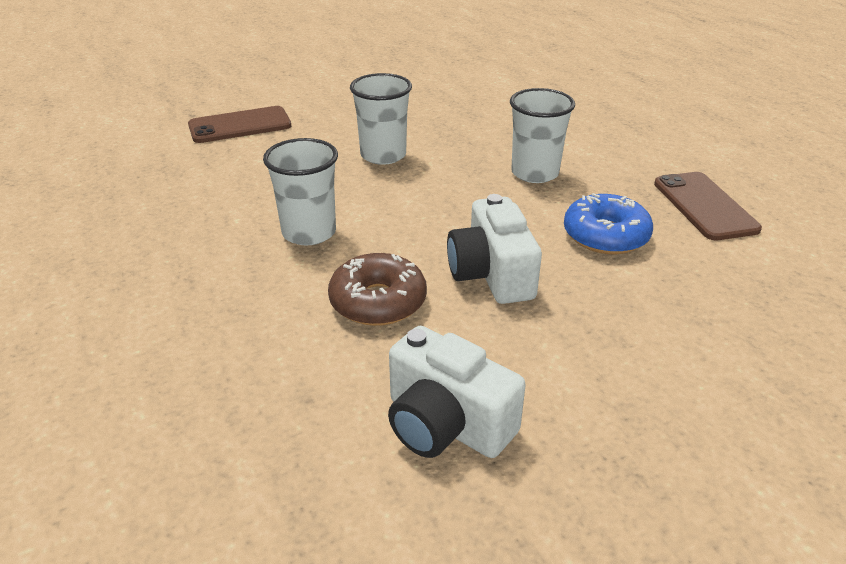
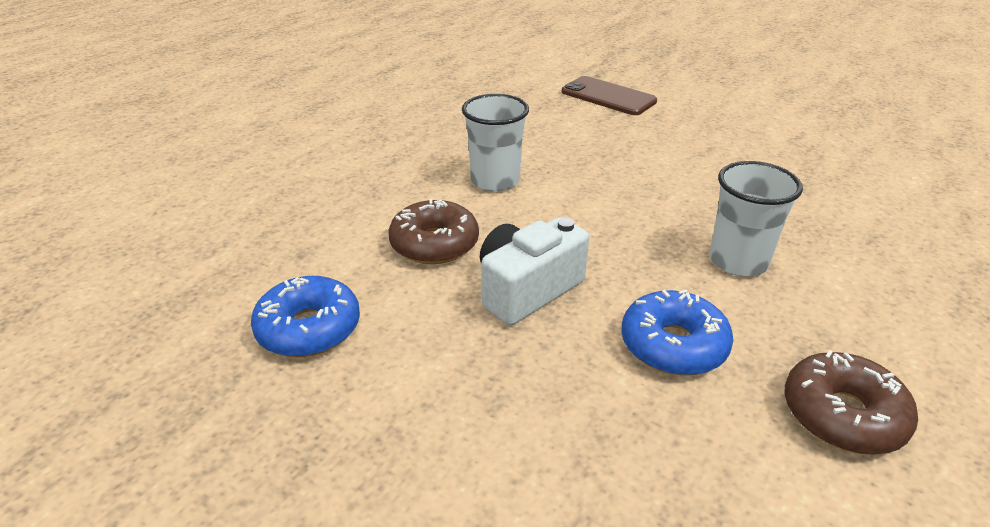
camera: 60 degrees right, 0 degrees up
white cup [350,73,412,165] -> none
white camera [388,326,526,458] -> blue donut [251,276,360,357]
brown phone [654,172,762,240] -> brown donut [784,350,918,455]

